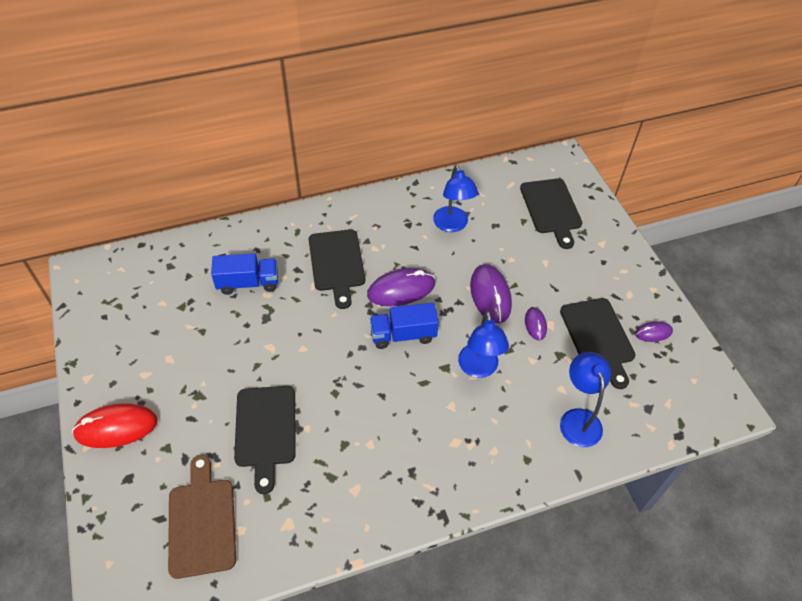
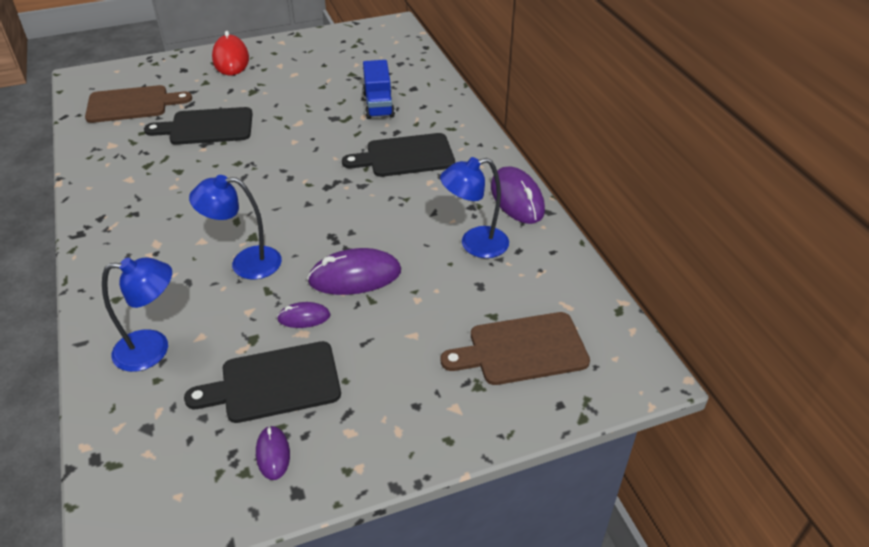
camera: 90 degrees right, 10 degrees down
purple mouse [367,268,435,306] -> purple mouse moved to [491,166,545,224]
blue truck [370,303,439,349] -> none
black cutting board [520,179,582,249] -> brown cutting board [441,312,590,385]

